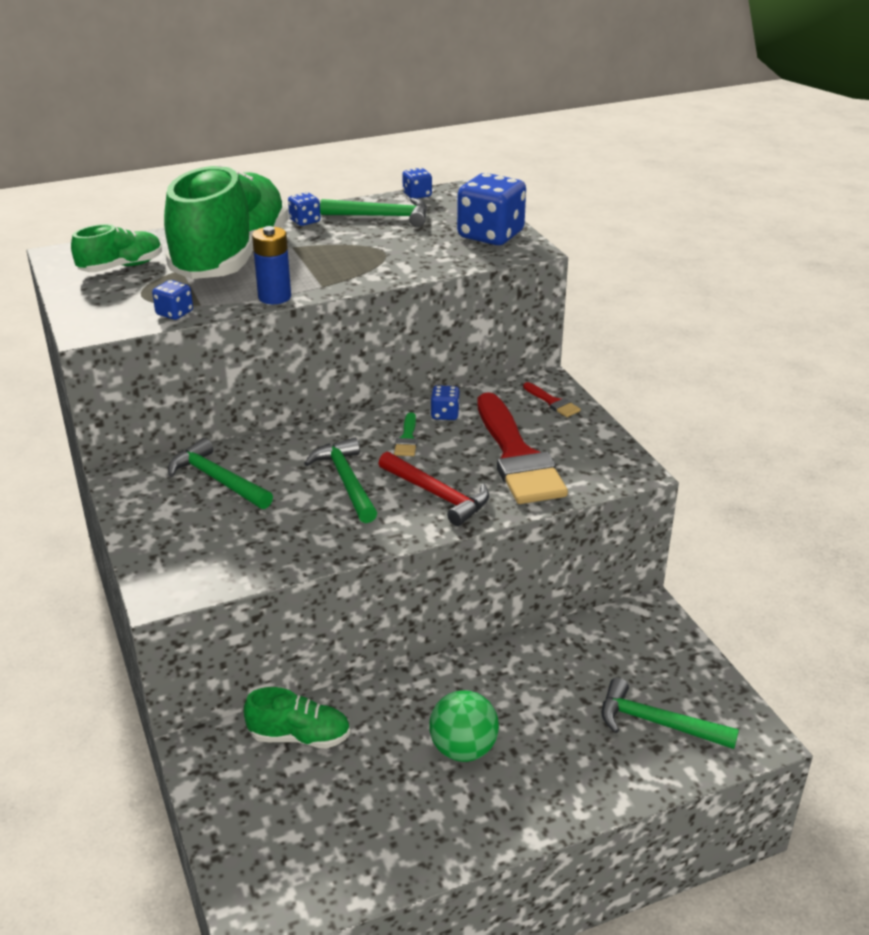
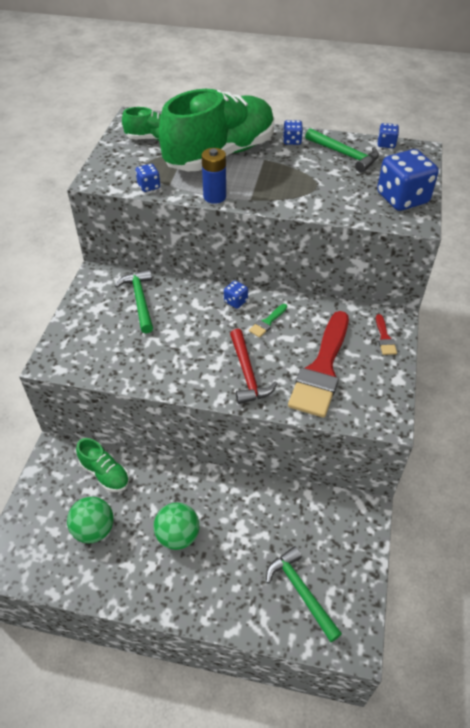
camera: 35 degrees right, 15 degrees up
green hammer [304,438,377,523] -> none
blue dice [431,385,460,420] -> blue dice moved to [224,281,248,309]
none -> green ball [67,497,114,544]

